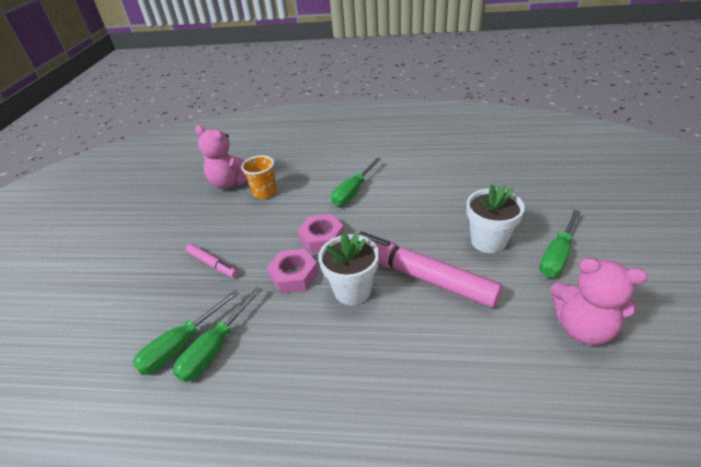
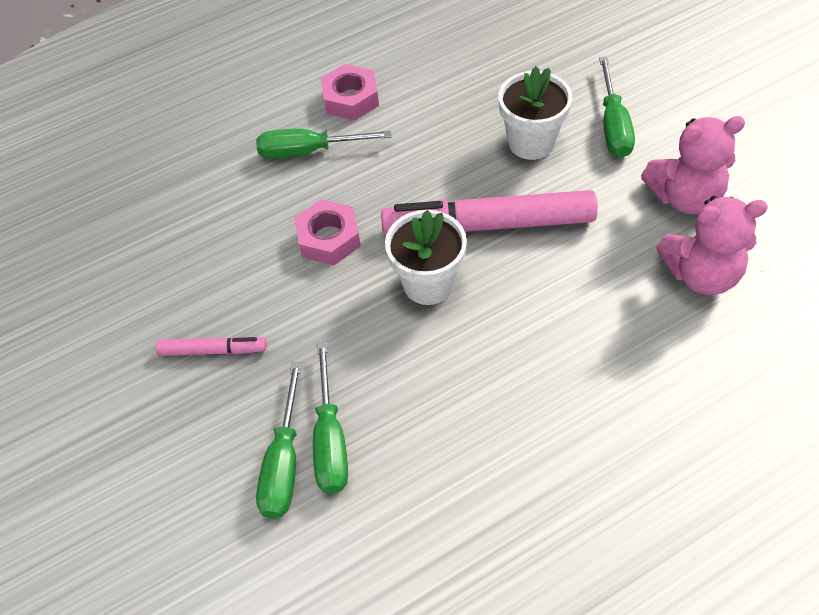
camera: 35 degrees left, 15 degrees up
pink teddy bear [195,125,248,189] -> pink teddy bear moved to [656,196,768,295]
orange cup [241,155,277,199] -> none
pink nut [267,248,319,293] -> pink nut moved to [321,64,379,121]
green screwdriver [331,158,381,206] -> green screwdriver turned 90 degrees clockwise [256,129,392,159]

